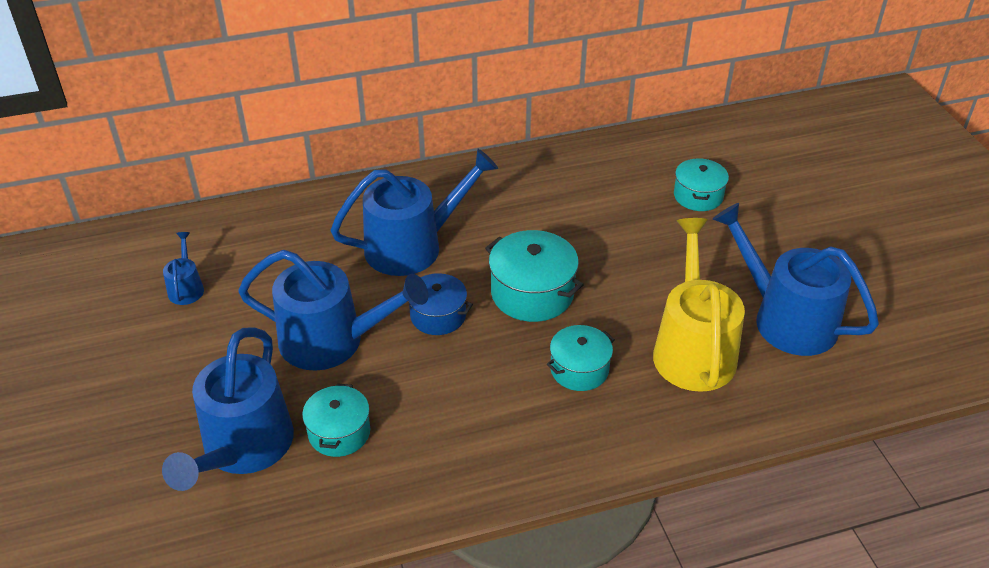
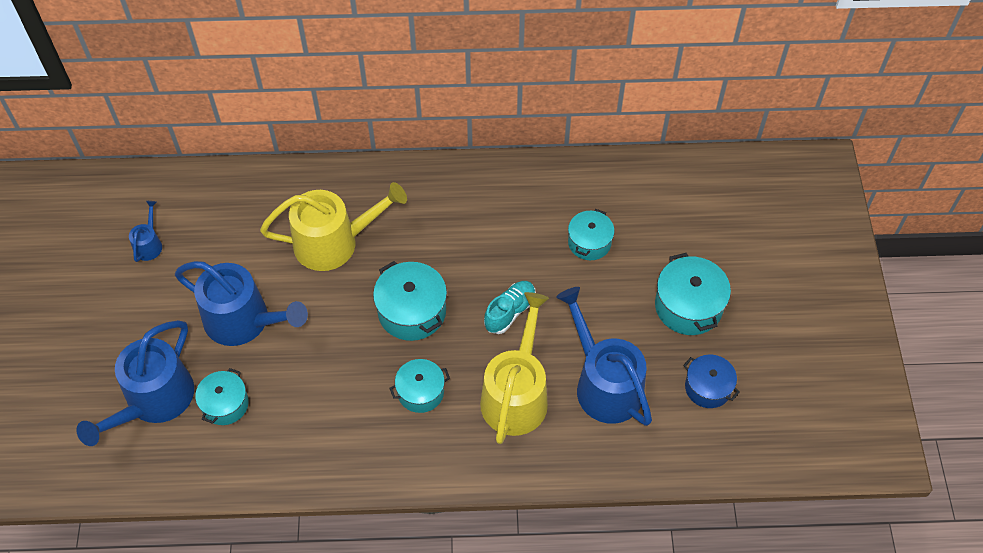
camera: 15 degrees right, 15 degrees up
blue watering can [330,148,498,276] -> yellow watering can [260,182,407,271]
blue pot [408,273,473,335] -> blue pot moved to [683,355,739,408]
none -> turquoise shoe [484,281,536,334]
none -> turquoise pot [655,253,731,335]

